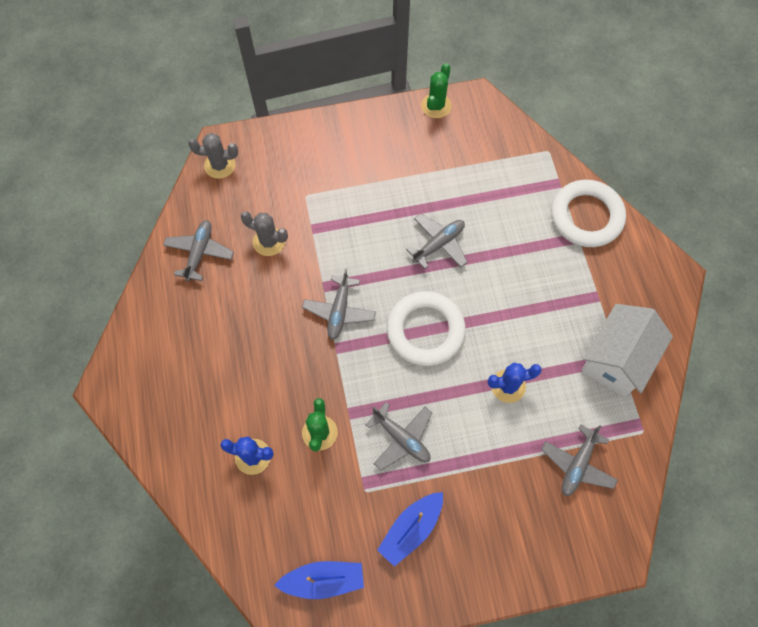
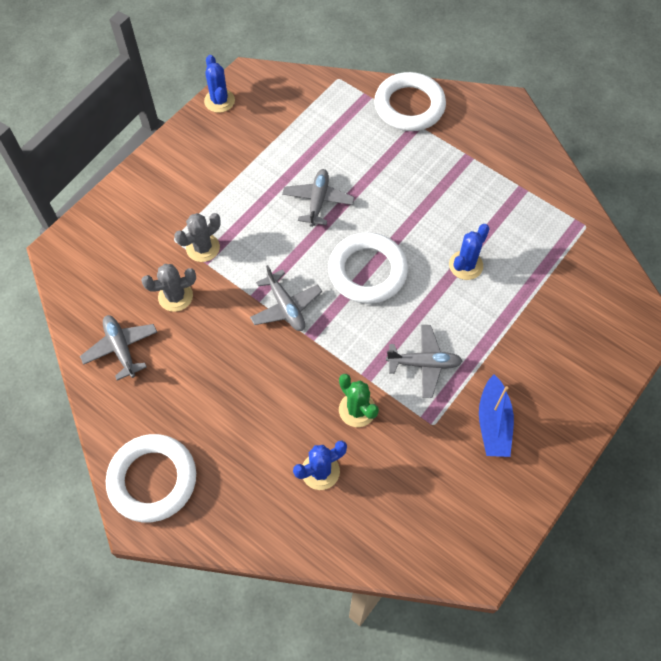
camera: 40 degrees left, 5 degrees down
grey cactus [188,133,238,179] -> grey cactus moved to [175,213,221,262]
blue boat [274,561,364,599] -> none
green cactus [421,63,452,118] -> blue cactus [204,55,235,113]
grey plane [541,425,618,496] -> none
white house [581,304,673,397] -> none
none -> white ring [106,434,196,522]

